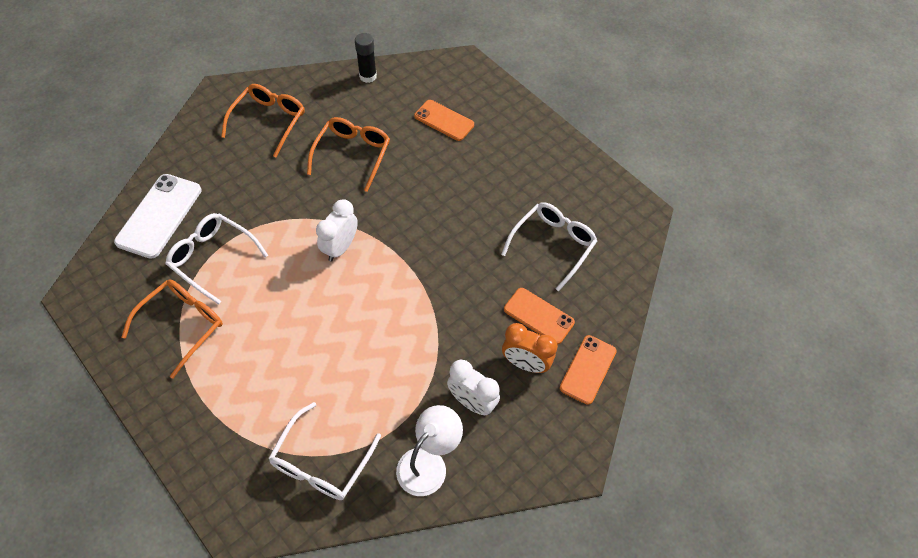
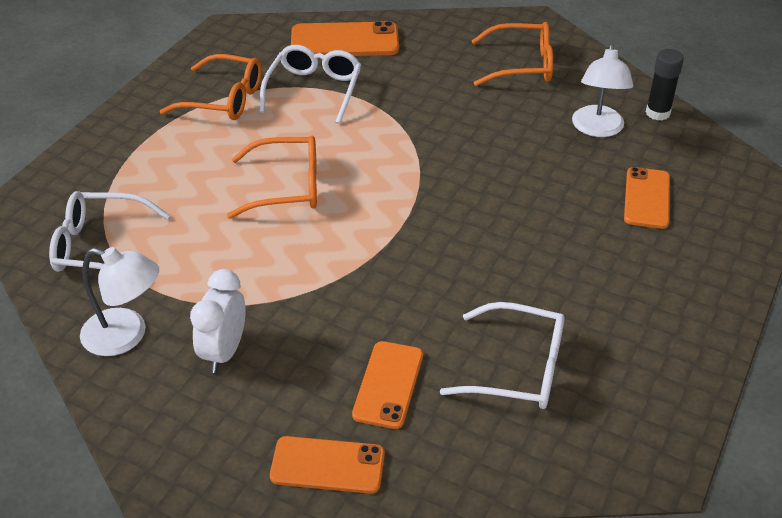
camera: 70 degrees right, 15 degrees down
white phone [114,174,202,259] -> orange phone [291,21,399,56]
orange glasses [307,117,390,192] -> orange glasses moved to [227,136,317,219]
white clock [316,199,358,262] -> none
orange clock [502,323,558,373] -> none
none -> white lamp [572,43,633,137]

